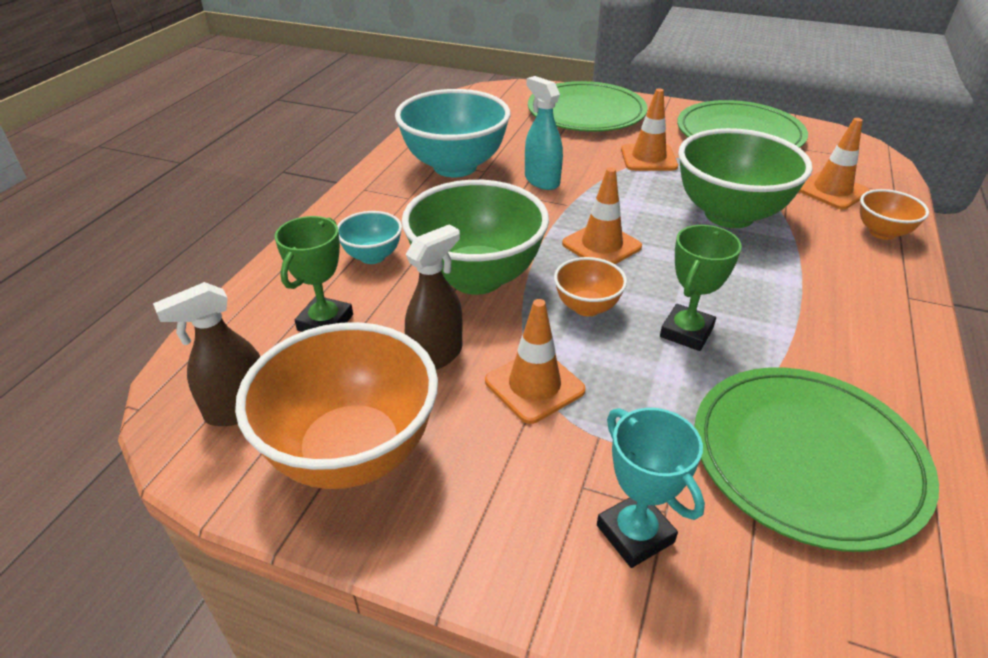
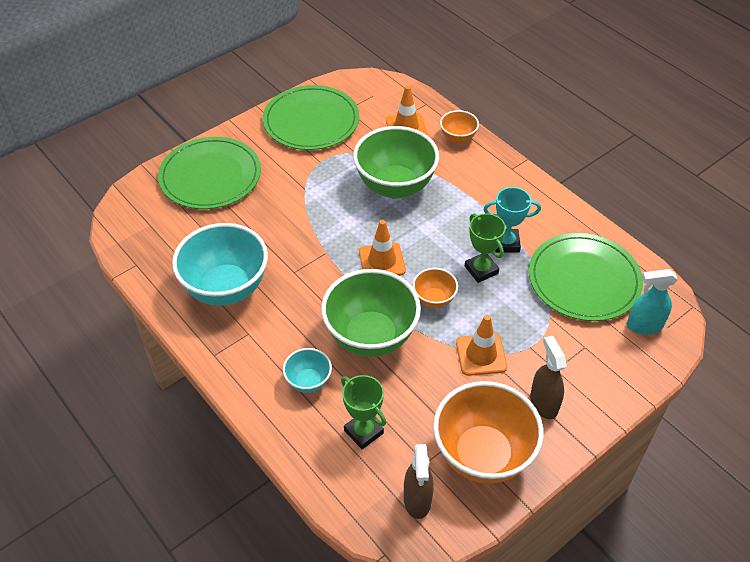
camera: 60 degrees left, 10 degrees up
brown spray bottle [405,224,462,370] -> brown spray bottle moved to [530,336,567,419]
turquoise spray bottle [525,76,563,190] -> turquoise spray bottle moved to [627,269,678,335]
turquoise trophy [597,408,705,568] -> turquoise trophy moved to [483,187,541,253]
orange traffic cone [621,88,678,171] -> none

